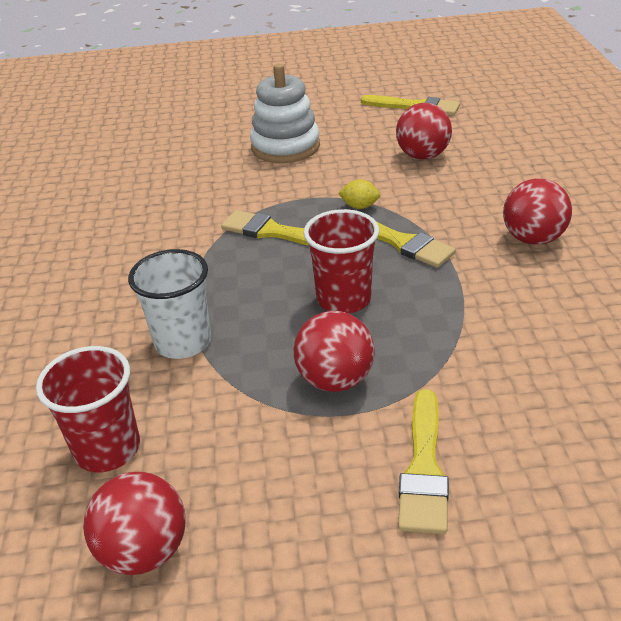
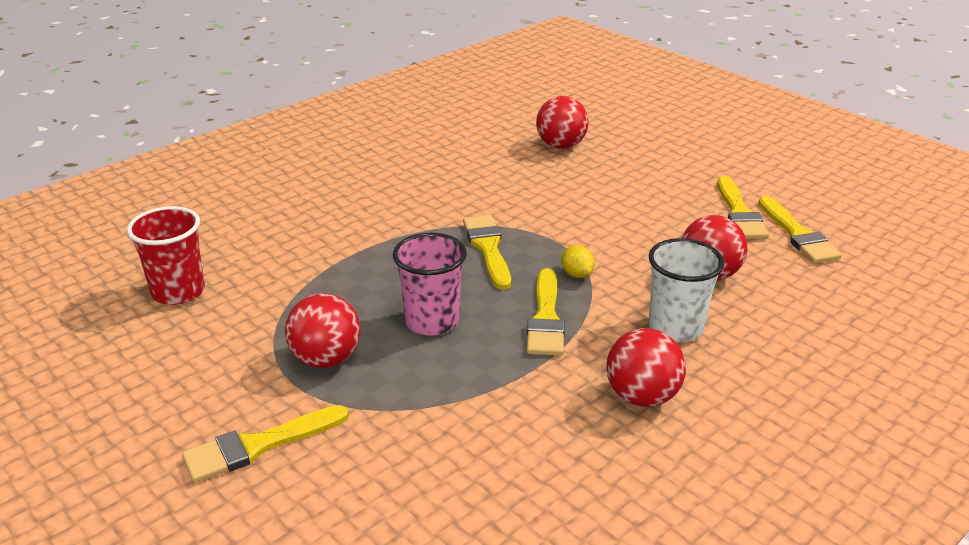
camera: 50 degrees right, 5 degrees down
red ball [83,472,186,575] -> red ball moved to [536,96,589,149]
white cup [128,249,211,359] -> white cup moved to [649,238,724,342]
white stacking toy [250,64,320,163] -> none
red cup [303,209,379,314] -> pink cup [393,233,467,336]
none -> yellow brush [717,176,769,239]

